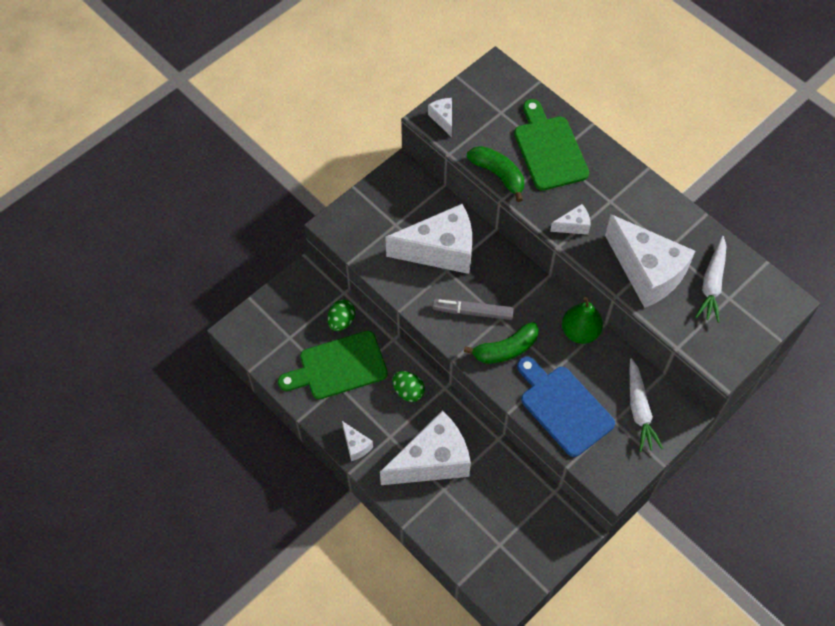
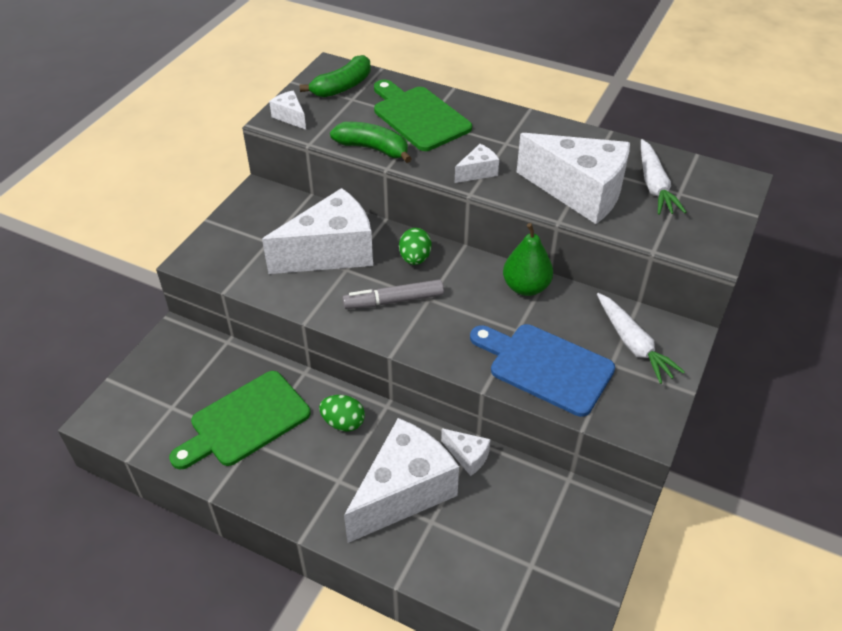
camera: 20 degrees left, 15 degrees down
green egg [328,300,355,331] -> green egg moved to [399,228,432,265]
white cheese [342,421,373,461] -> white cheese moved to [441,429,491,476]
green banana [464,322,539,364] -> green banana moved to [299,55,371,97]

